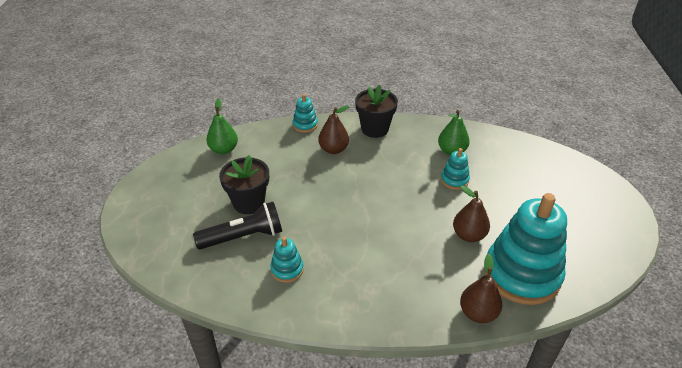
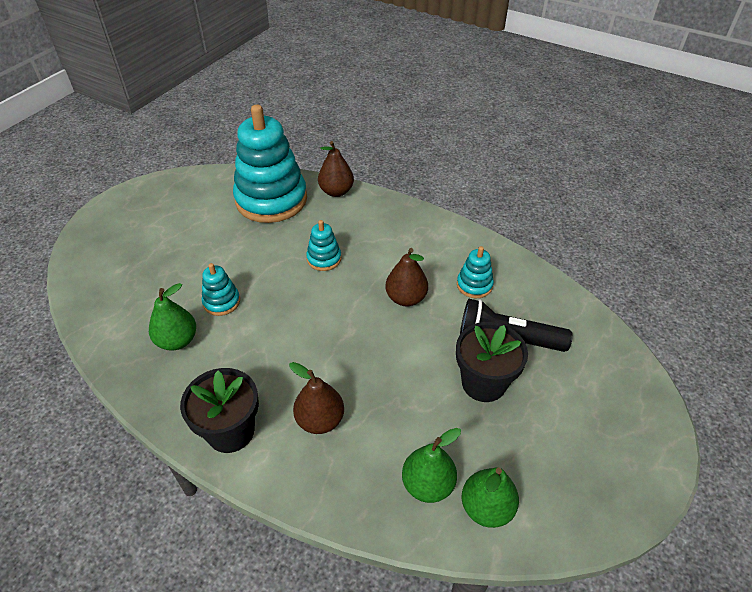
camera: 150 degrees left, 5 degrees up
turquoise stacking toy [293,94,318,133] -> turquoise stacking toy moved to [306,220,341,271]
brown pear [453,186,490,242] -> brown pear moved to [385,248,428,306]
none -> green pear [402,428,461,503]

